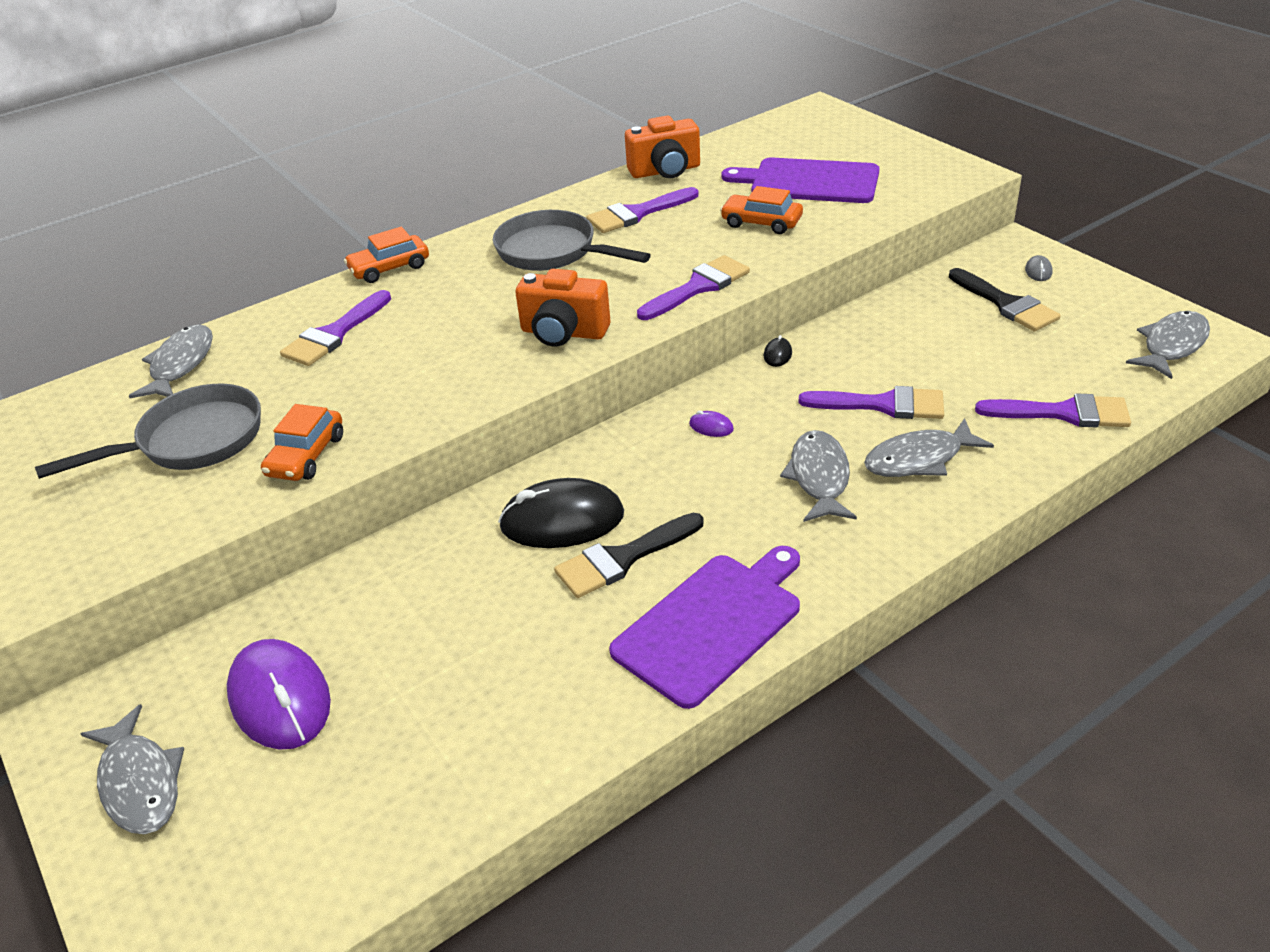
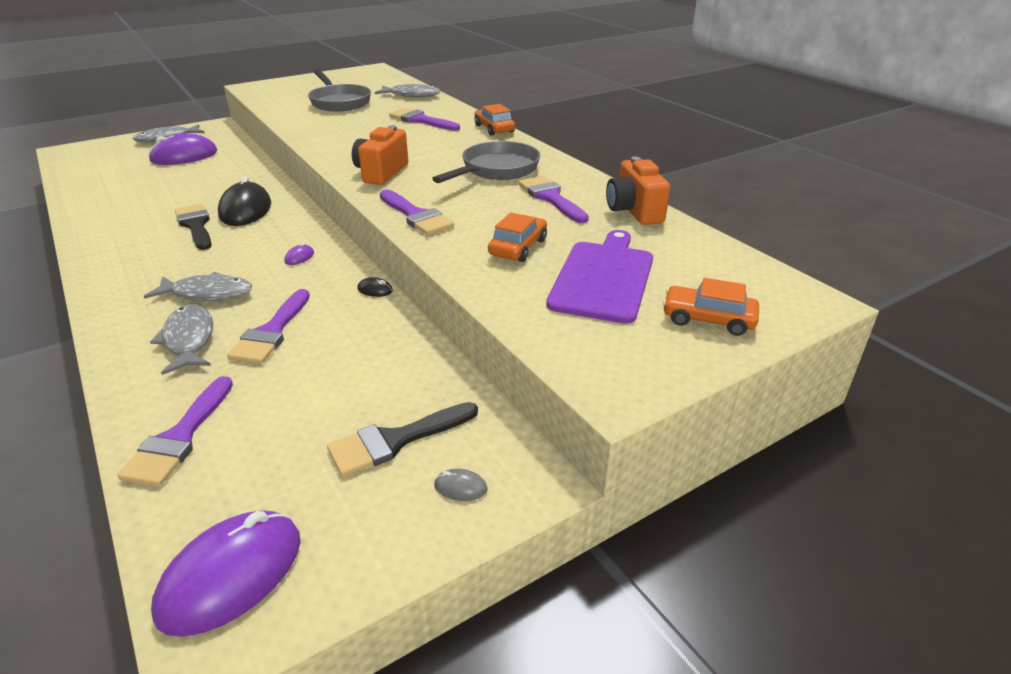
camera: 90 degrees right, 5 degrees down
orange car [261,404,343,481] -> orange car moved to [663,278,759,336]
purple cutting board [609,546,800,709] -> none
grey fish [1126,311,1210,379] -> purple mouse [151,510,301,637]

